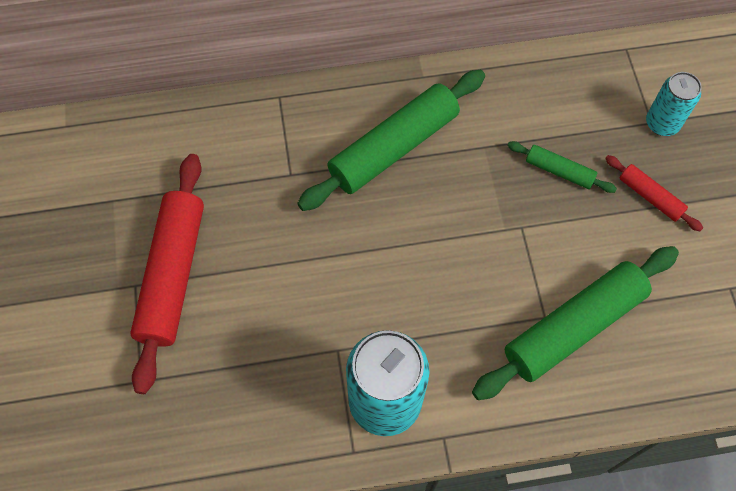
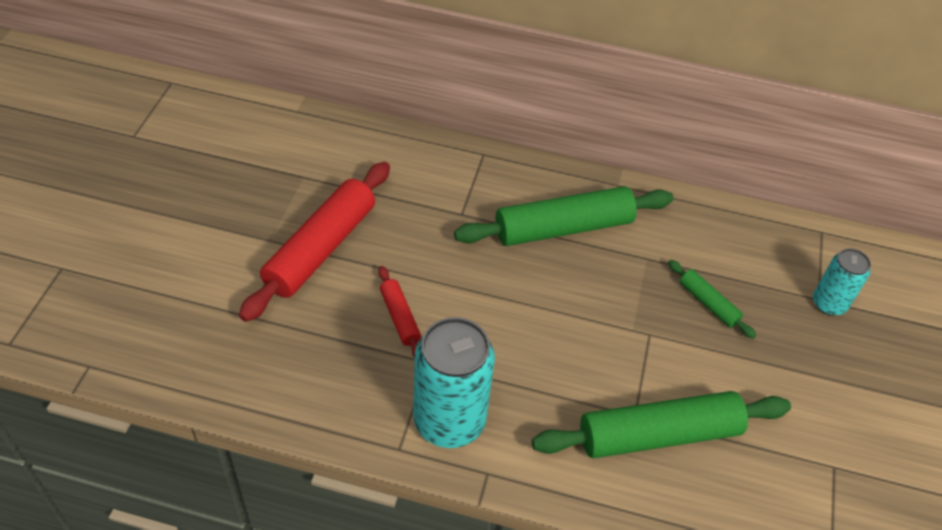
camera: 20 degrees right, 15 degrees down
red rolling pin [605,155,703,231] -> red rolling pin moved to [378,266,421,358]

